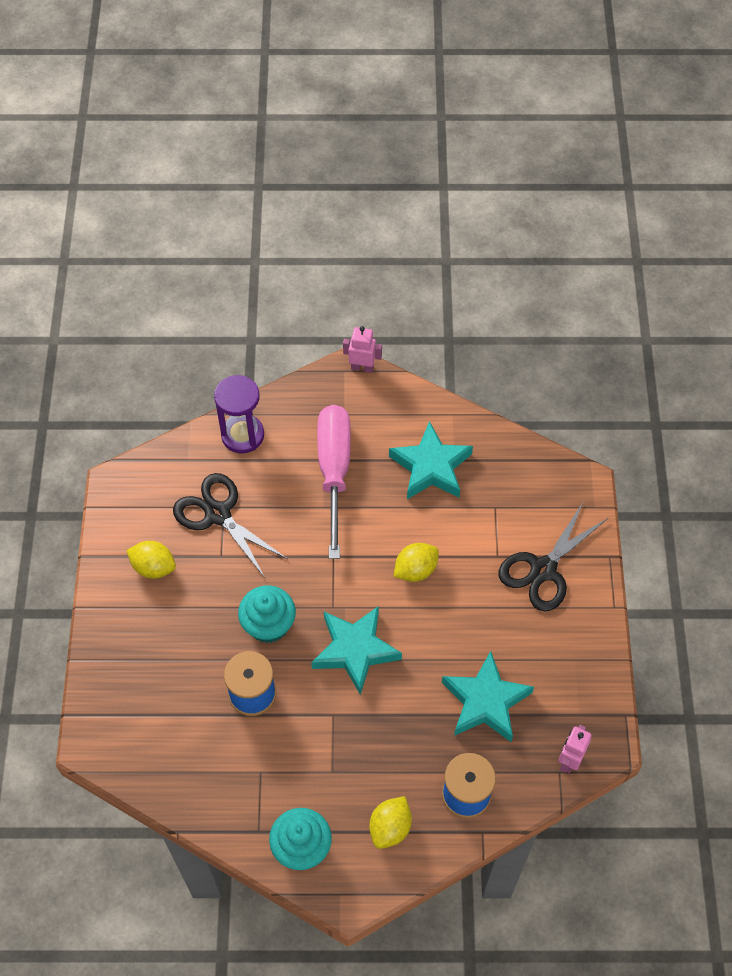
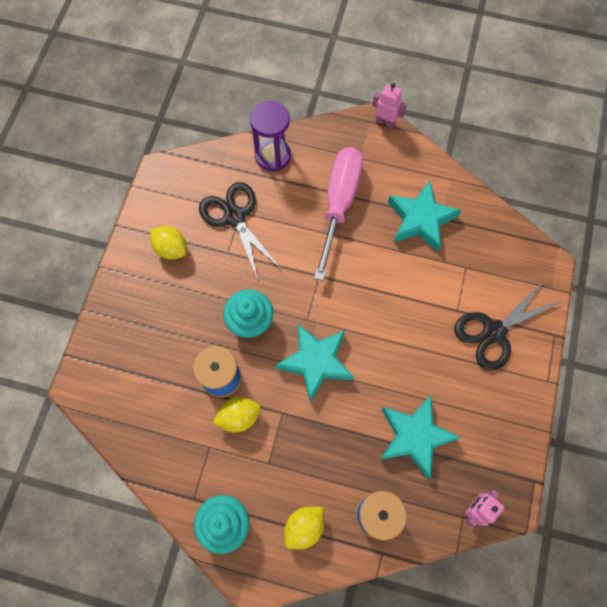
camera: 15 degrees right, 10 degrees up
yellow lemon [393,543,439,582] -> yellow lemon moved to [213,397,261,432]

